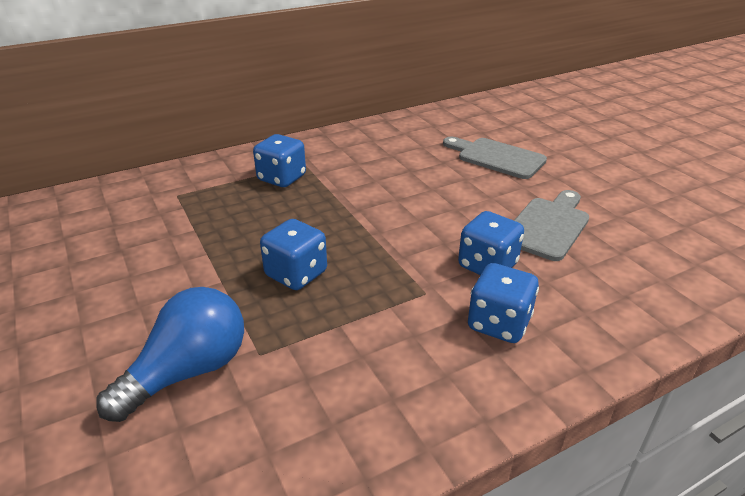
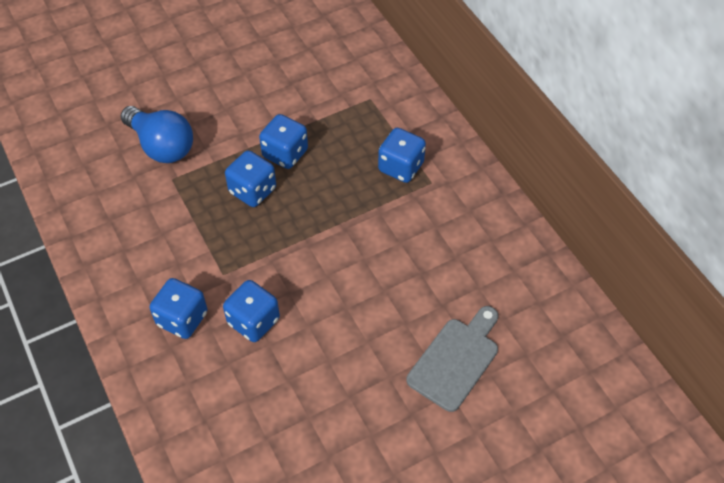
camera: 90 degrees right, 20 degrees up
grey cutting board [514,190,589,261] -> none
none -> blue dice [259,114,308,169]

